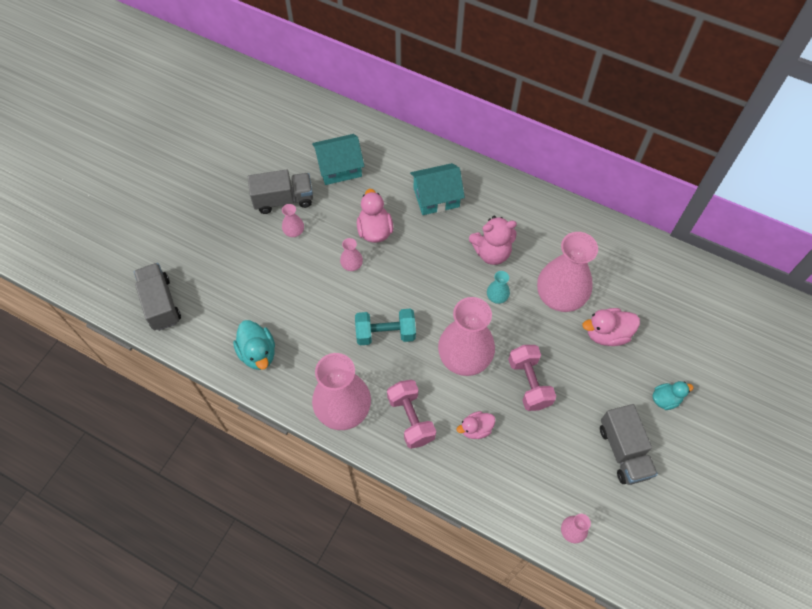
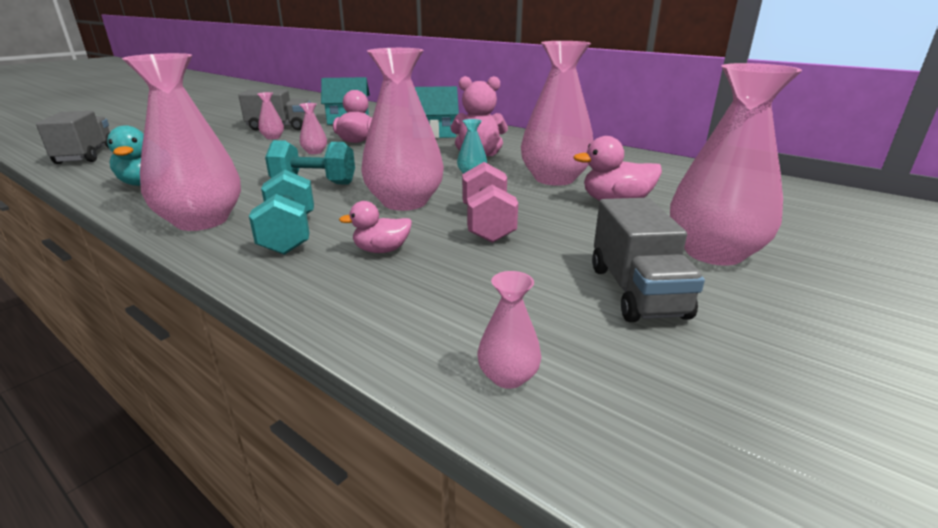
camera: 10 degrees right, 35 degrees down
pink dumbbell [387,380,436,449] -> turquoise dumbbell [249,170,314,255]
turquoise duck [653,381,693,410] -> pink vase [670,63,802,266]

